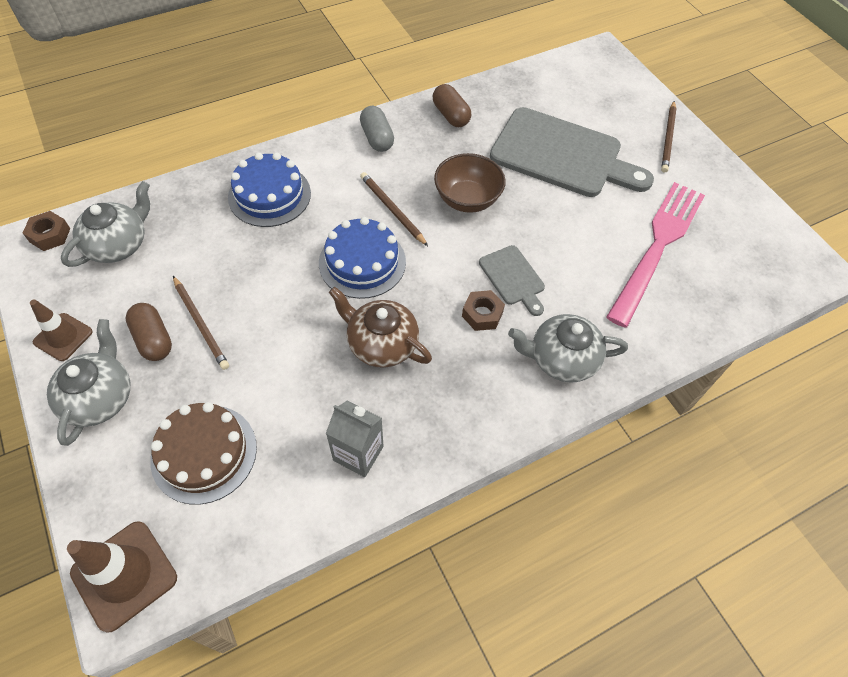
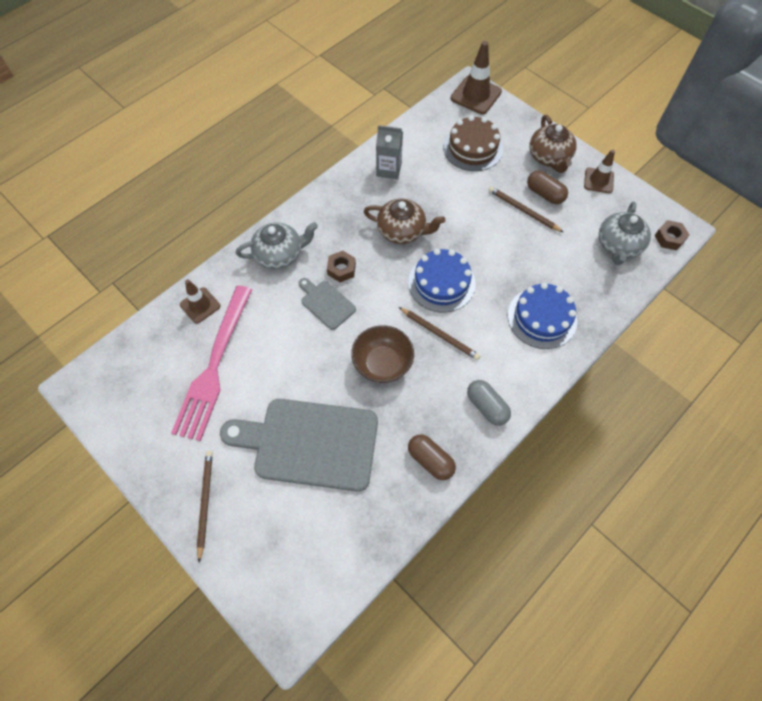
camera: 165 degrees right, 5 degrees up
grey teapot [47,319,130,446] -> brown teapot [529,115,577,173]
none -> brown traffic cone [180,279,220,324]

